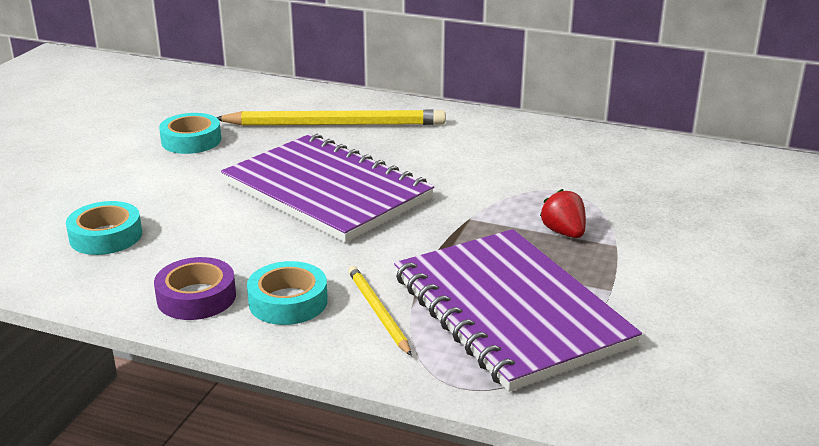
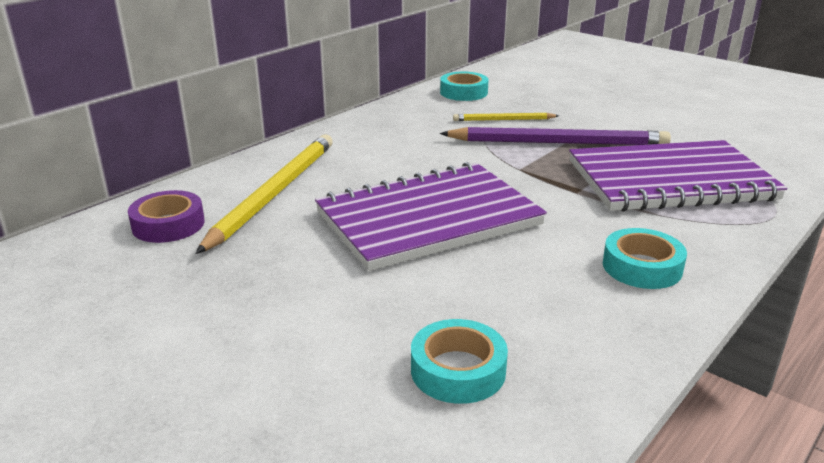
camera: 70 degrees left, 0 degrees up
purple tape [154,257,236,320] -> purple tape moved to [128,190,205,243]
turquoise tape [159,113,221,154] -> turquoise tape moved to [440,72,489,101]
yellow pencil [348,266,412,356] -> yellow pencil moved to [453,113,559,121]
red strawberry [540,189,586,238] -> purple pencil [440,127,671,145]

